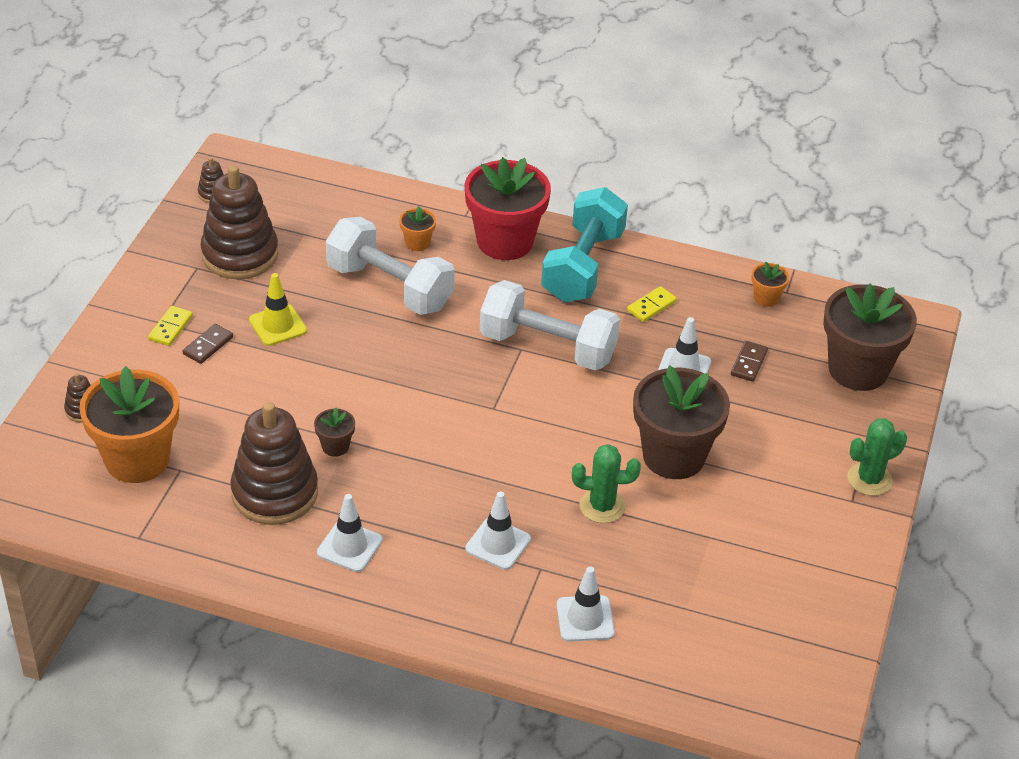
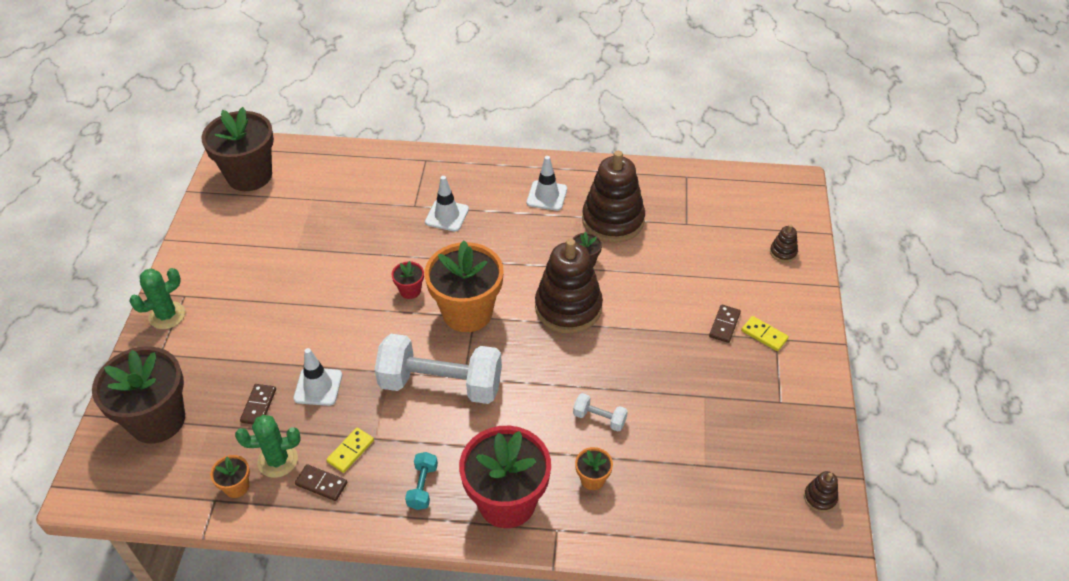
camera: 170 degrees right, 5 degrees up
orange flower pot [79,366,179,483] -> orange flower pot moved to [425,240,504,332]
yellow domino [148,306,193,346] -> yellow domino turned 60 degrees counterclockwise [741,316,789,351]
brown stacking toy [200,165,279,279] -> brown stacking toy moved to [535,238,603,334]
yellow traffic cone [249,273,307,346] -> none
white dumbbell [326,217,455,315] -> white dumbbell [573,393,628,431], size x0.42
turquoise dumbbell [541,187,628,302] -> turquoise dumbbell [405,452,438,510], size x0.42
white traffic cone [556,567,615,642] -> none
green cactus [572,444,641,523] -> green cactus moved to [235,415,300,478]
brown flower pot [633,365,730,479] -> brown flower pot moved to [201,107,274,191]
none -> brown domino [295,464,347,501]
none -> red flower pot [392,261,424,299]

